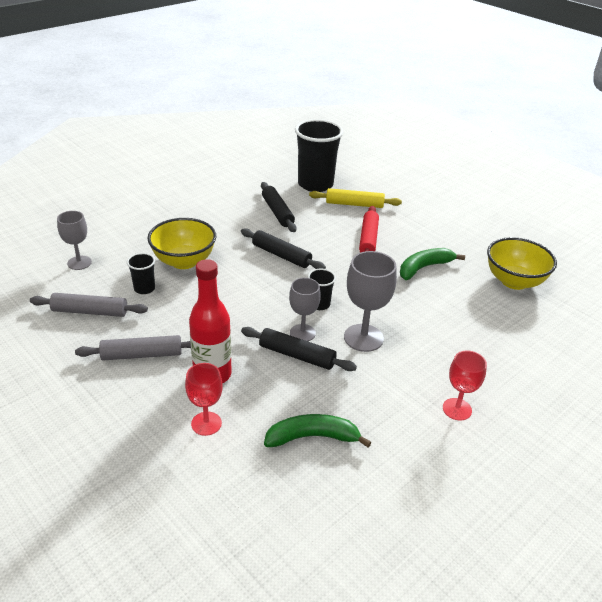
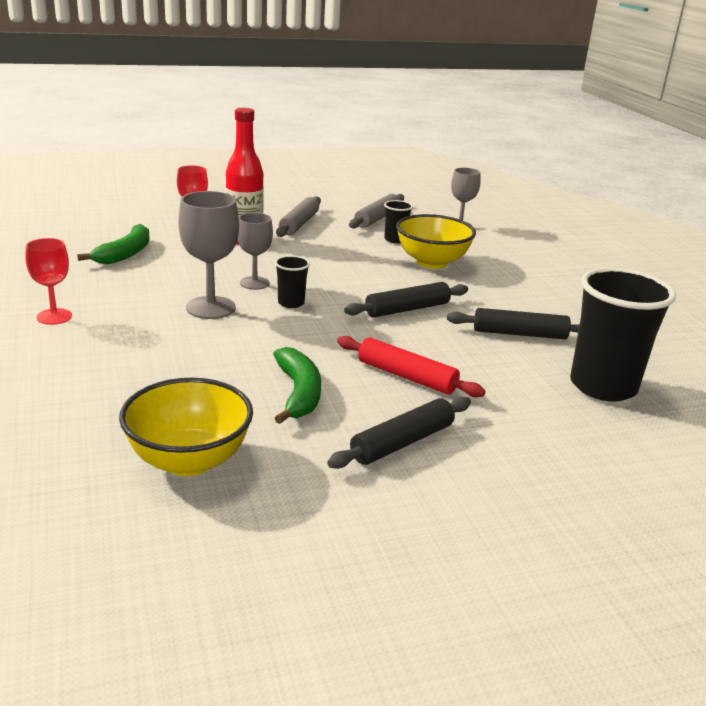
camera: 115 degrees right, 10 degrees down
black rolling pin [241,327,357,371] -> black rolling pin moved to [327,396,471,469]
yellow rolling pin [309,188,402,208] -> none

